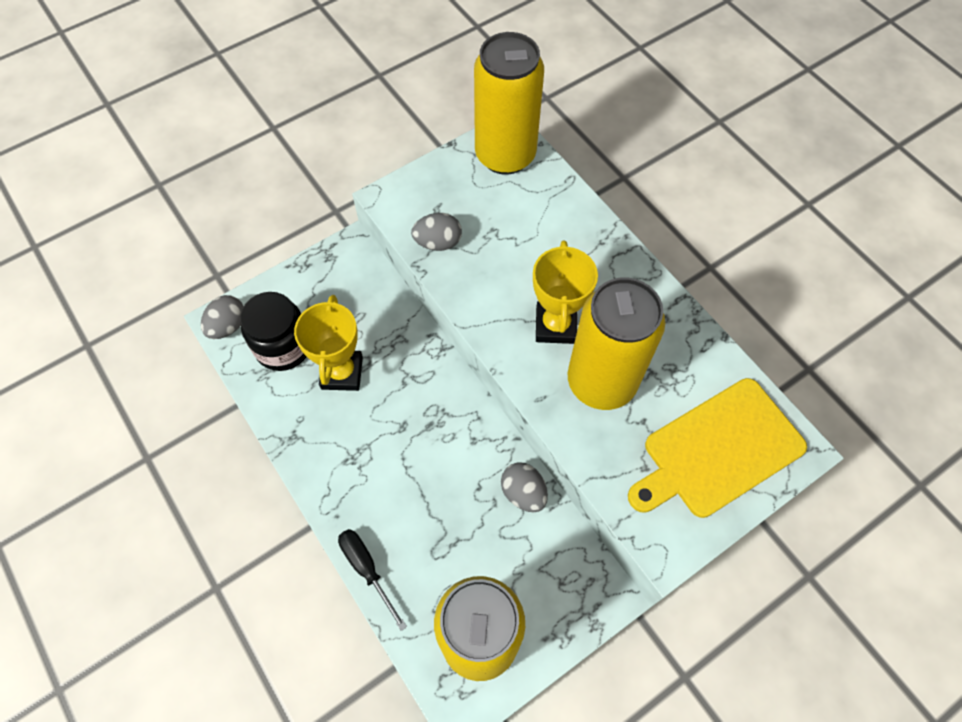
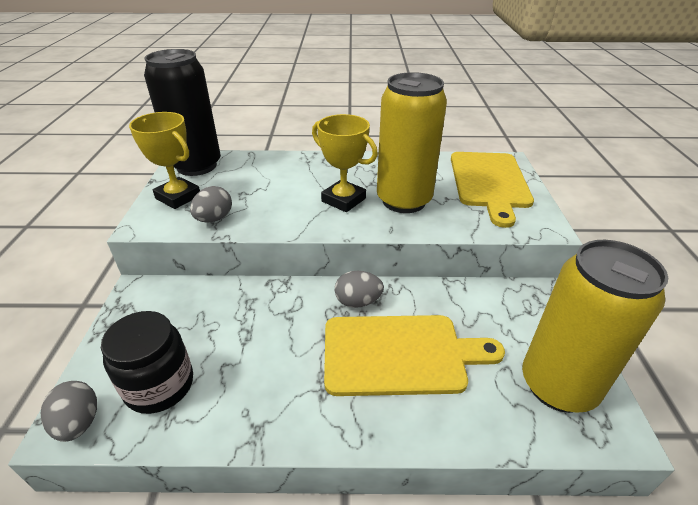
camera: 55 degrees left, 25 degrees down
yellow trophy [294,295,363,391] -> yellow trophy moved to [129,112,200,209]
black screwdriver [338,529,407,631] -> none
yellow can [474,32,544,175] -> black can [144,49,221,176]
grey egg [501,462,548,512] -> grey egg moved to [335,271,384,308]
none -> yellow cutting board [324,315,505,396]

